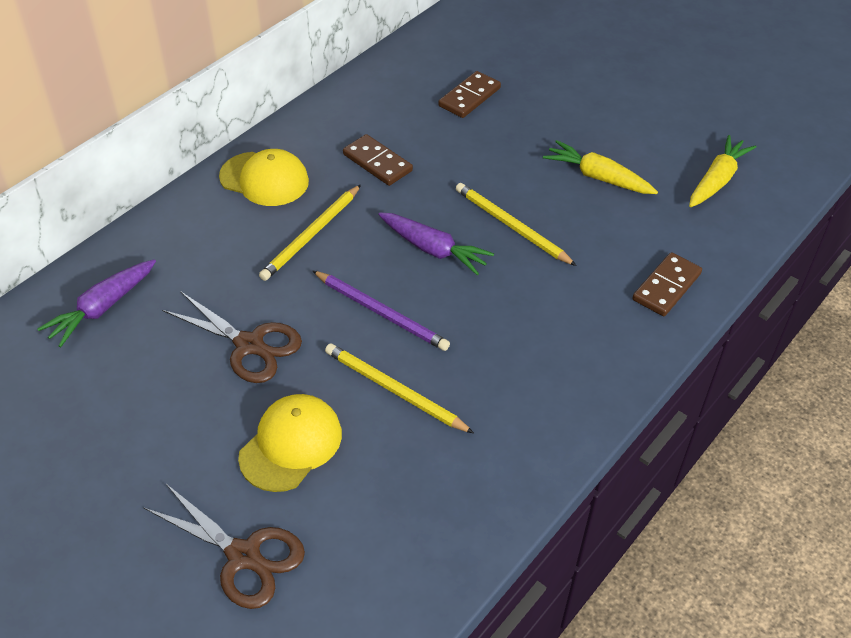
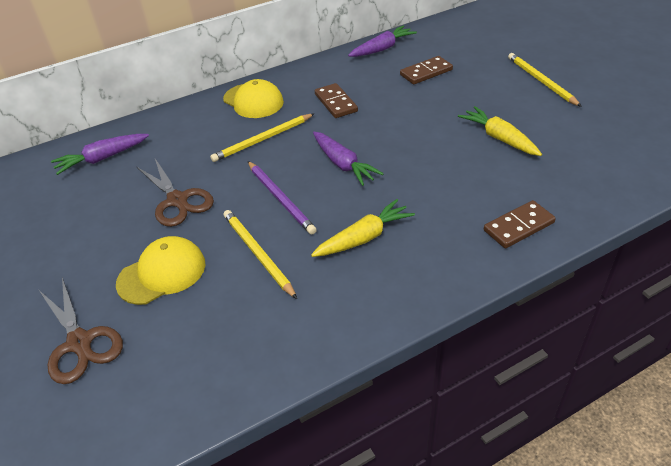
camera: 25 degrees right, 5 degrees down
yellow pencil [456,183,577,266] -> yellow pencil moved to [508,53,582,107]
yellow carrot [689,135,757,207] -> yellow carrot moved to [311,199,415,257]
none -> purple carrot [348,25,417,57]

